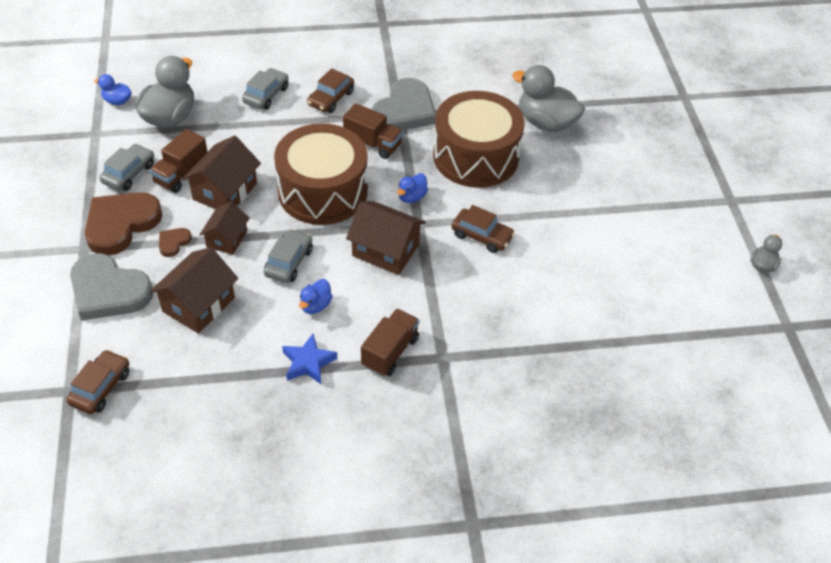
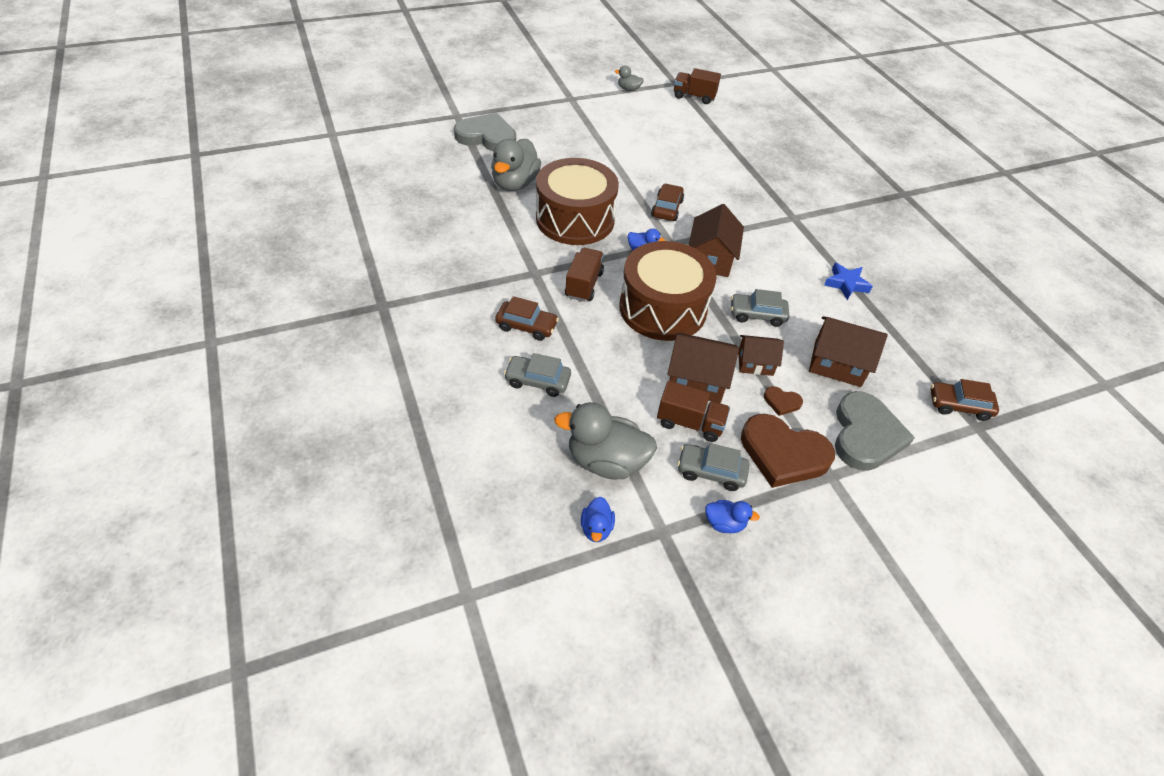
camera: 105 degrees left, 0 degrees up
blue duck [299,279,332,314] -> blue duck moved to [705,500,760,533]
brown truck [361,309,420,376] -> brown truck moved to [674,68,721,104]
grey heart [372,78,436,131] -> grey heart moved to [454,113,516,151]

